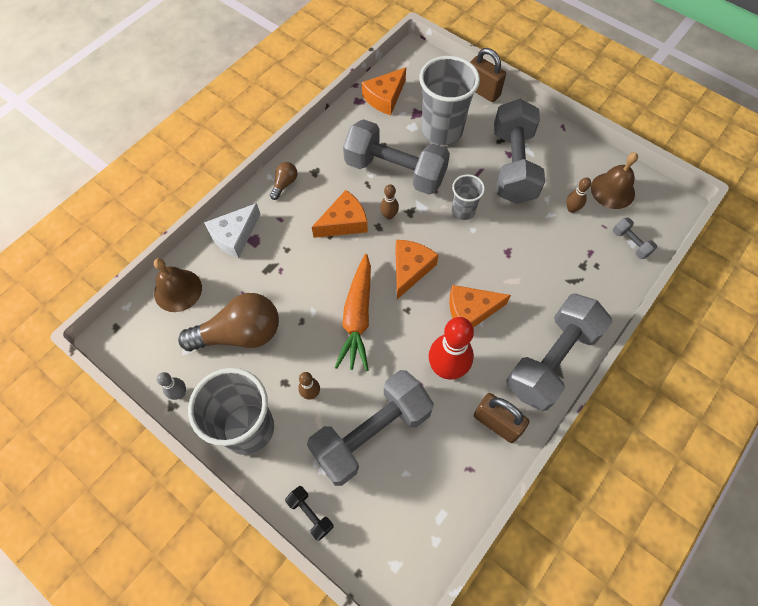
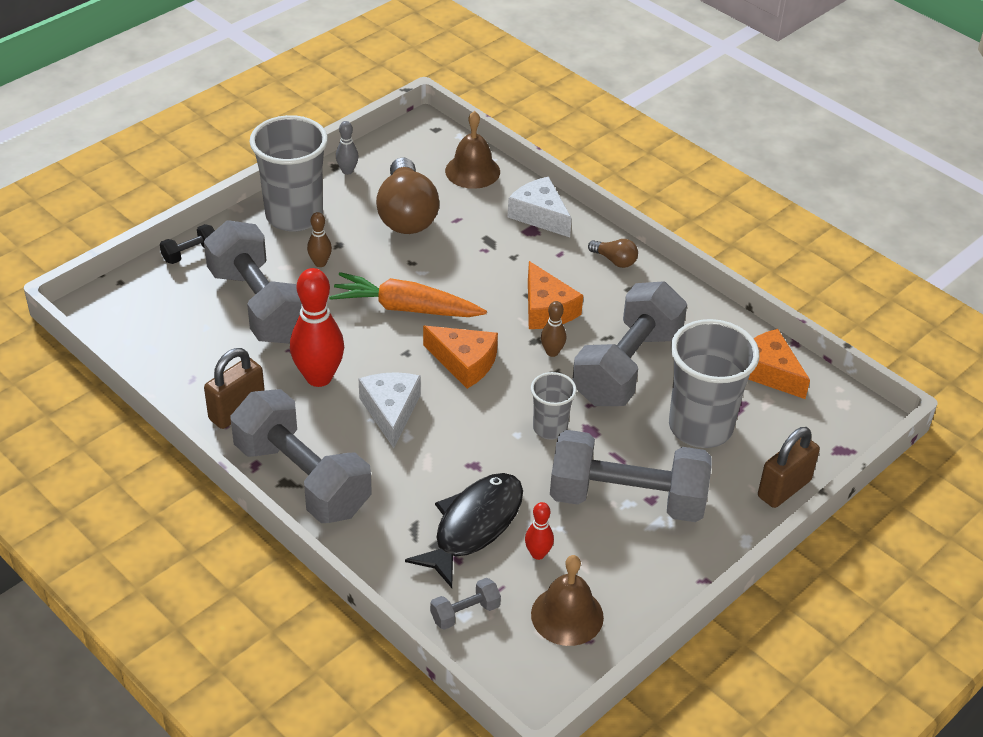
camera: 95 degrees right, 20 degrees down
orange cheese [449,285,511,328] -> white cheese [359,372,421,448]
brown bowling pin [567,178,591,213] -> red bowling pin [525,502,554,560]
none -> black fish [405,473,523,588]

